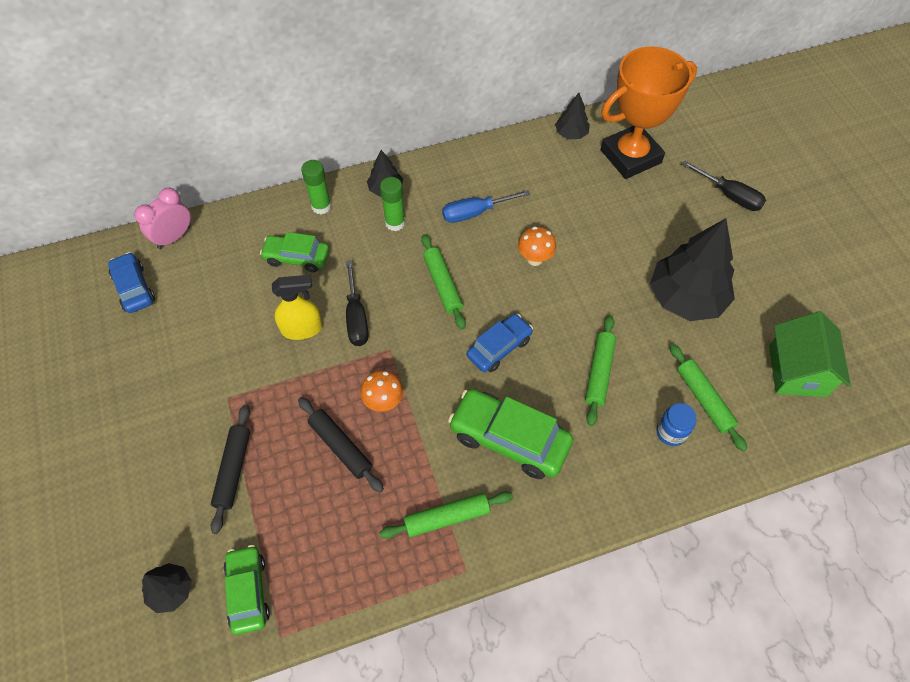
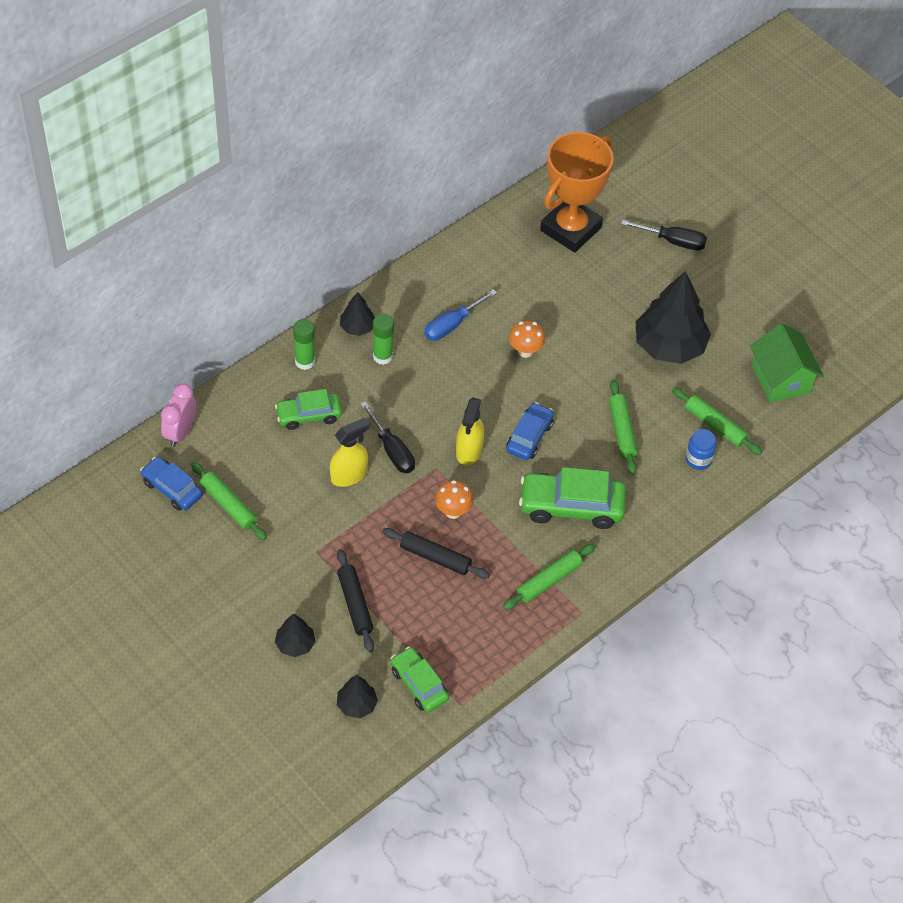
camera: 25 degrees left, 5 degrees down
green rolling pin [421,234,466,329] -> green rolling pin moved to [191,462,267,540]
black tree [555,93,590,139] -> black tree moved to [275,613,316,657]
none -> yellow spray bottle [456,397,484,466]

